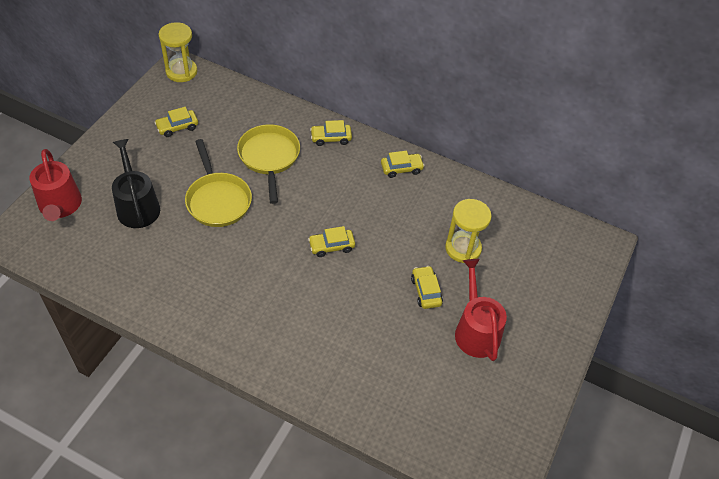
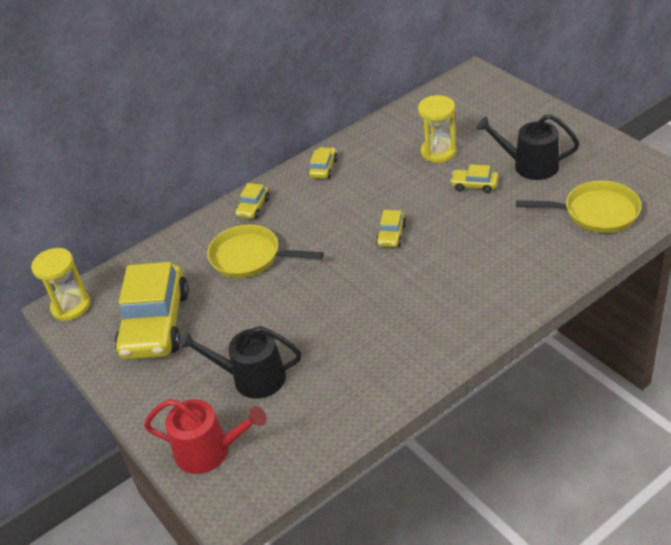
camera: 55 degrees left, 10 degrees down
yellow car [154,107,198,137] -> yellow car [115,262,189,360], size x2.32
yellow pan [185,139,252,227] -> yellow pan moved to [516,181,642,233]
red watering can [455,259,507,361] -> black watering can [476,114,580,180]

